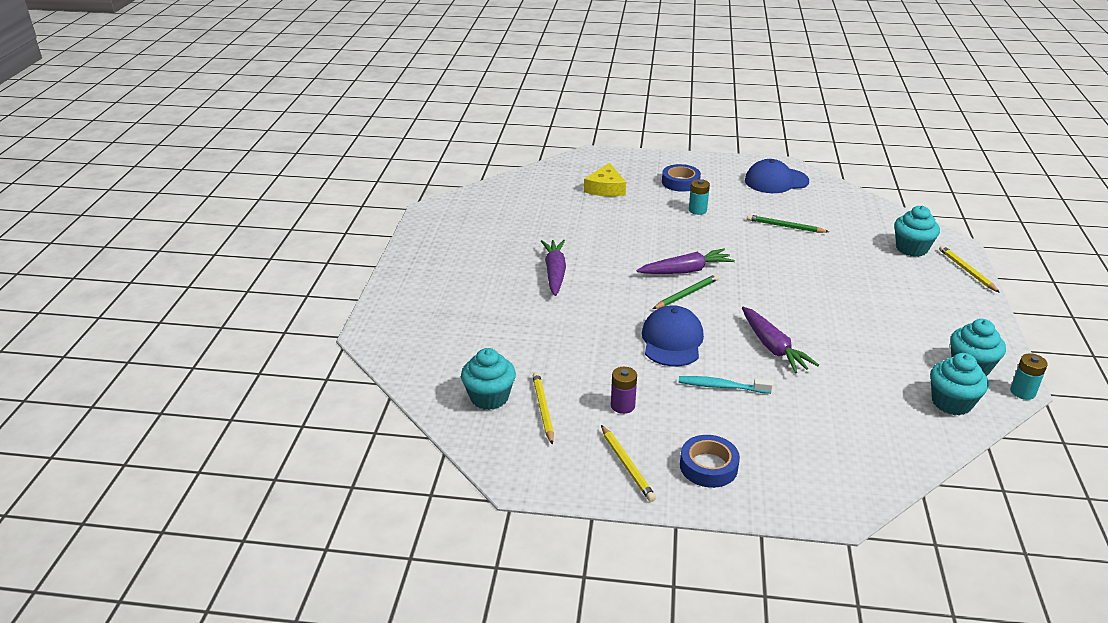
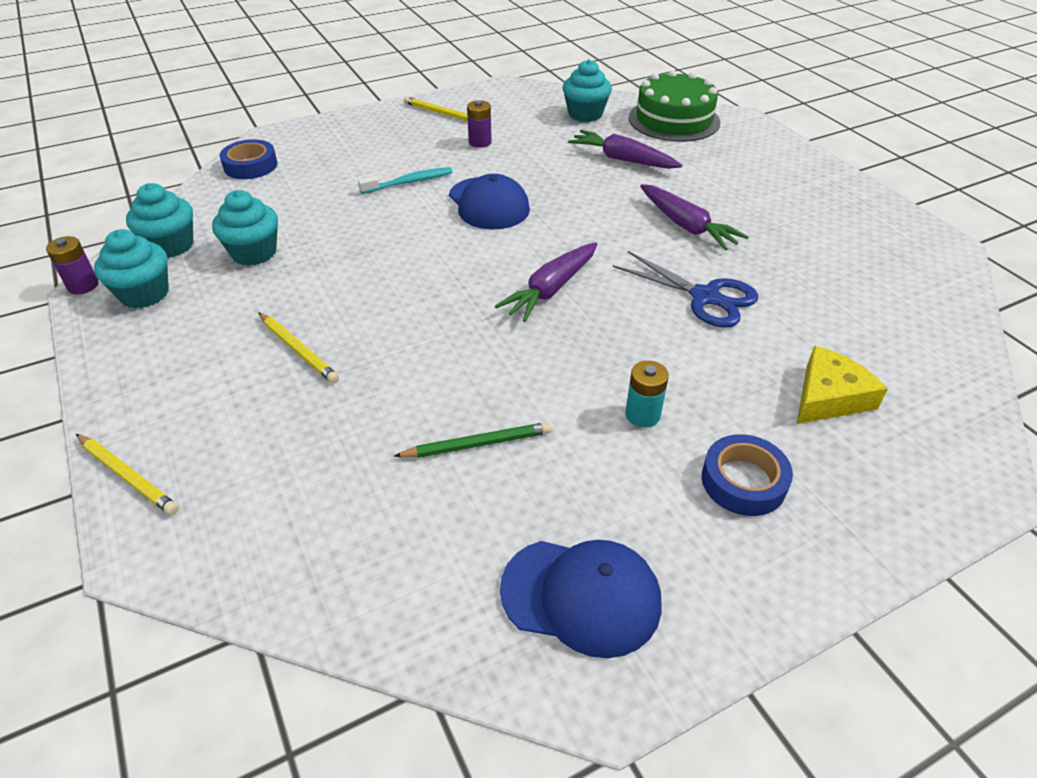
camera: 145 degrees right, 10 degrees up
yellow pencil [533,372,554,445] -> yellow pencil moved to [258,312,339,384]
yellow cheese [584,163,626,196] -> yellow cheese turned 75 degrees clockwise [797,346,888,424]
green pencil [653,274,719,309] -> none
blue tape [680,435,740,488] -> blue tape moved to [219,139,278,179]
purple carrot [742,307,819,373] -> purple carrot moved to [568,130,683,169]
blue cap [745,159,809,193] -> blue cap turned 60 degrees clockwise [500,540,662,658]
turquoise cupcake [894,206,940,257] -> turquoise cupcake moved to [212,190,278,266]
turquoise battery [1010,353,1048,400] -> purple battery [46,236,99,294]
none -> blue scissors [613,251,758,328]
none -> green cake [629,70,720,142]

